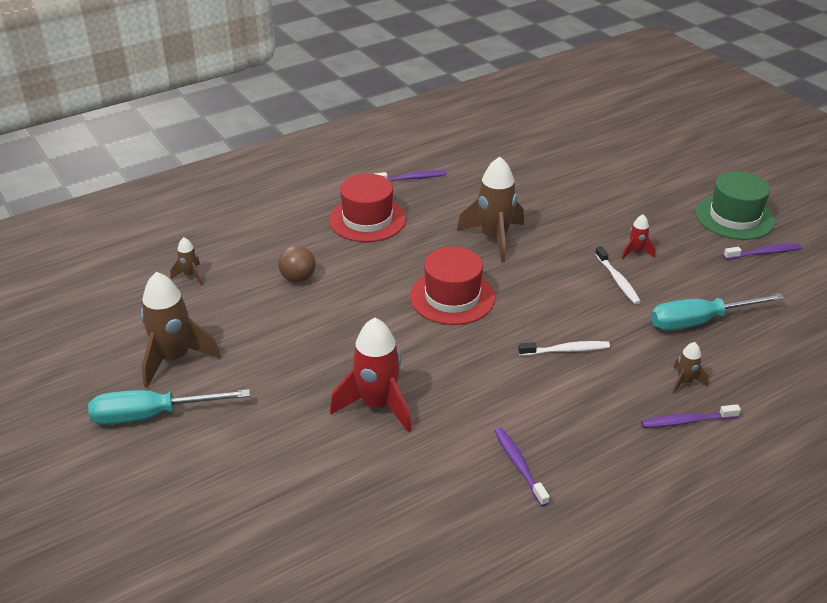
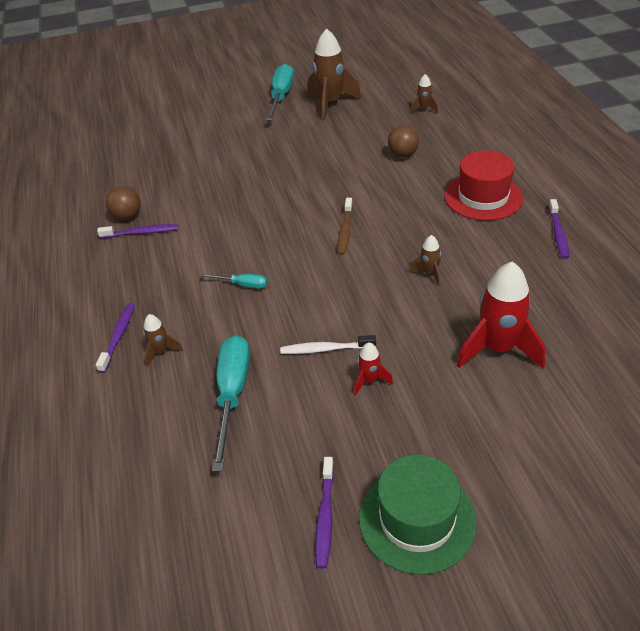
camera: 110 degrees right, 5 degrees up
red rocket [330,318,412,433] -> red rocket moved to [457,262,545,368]
red hat [410,247,495,325] -> brown toothbrush [337,198,353,255]
brown rocket [457,157,524,262] -> brown rocket [409,235,441,286], size x0.48
white toothbrush [518,341,610,356] -> turquoise screwdriver [201,274,267,289]
none -> brown ball [106,186,141,220]

